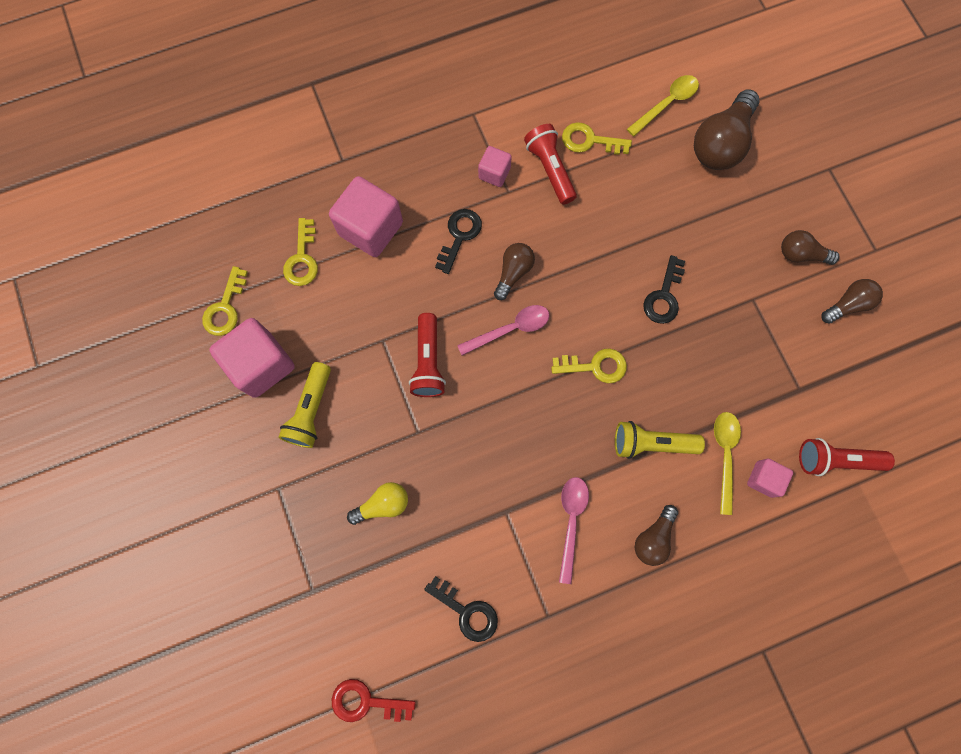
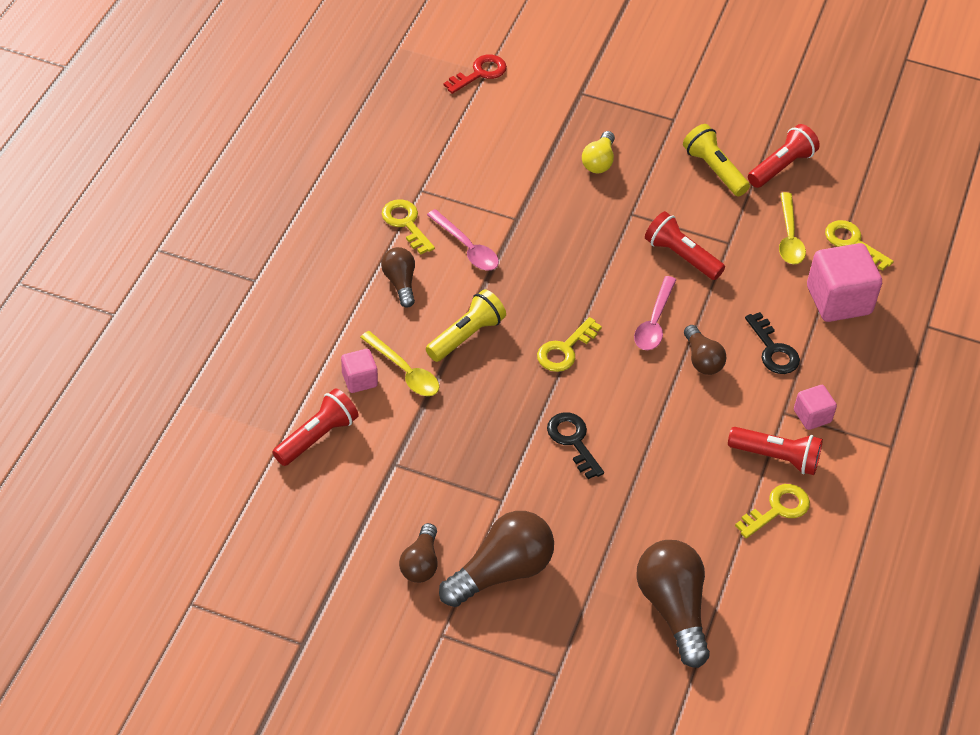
camera: 130 degrees right, 25 degrees down
yellow key [202,266,248,336] -> yellow key moved to [382,199,435,255]
pink cube [209,318,295,398] -> red flashlight [748,124,820,188]
black key [424,576,498,642] -> none
yellow spoon [627,75,699,136] -> yellow spoon moved to [779,192,806,264]
brown light bulb [781,230,839,265] -> brown light bulb [439,511,554,607], size x1.76

